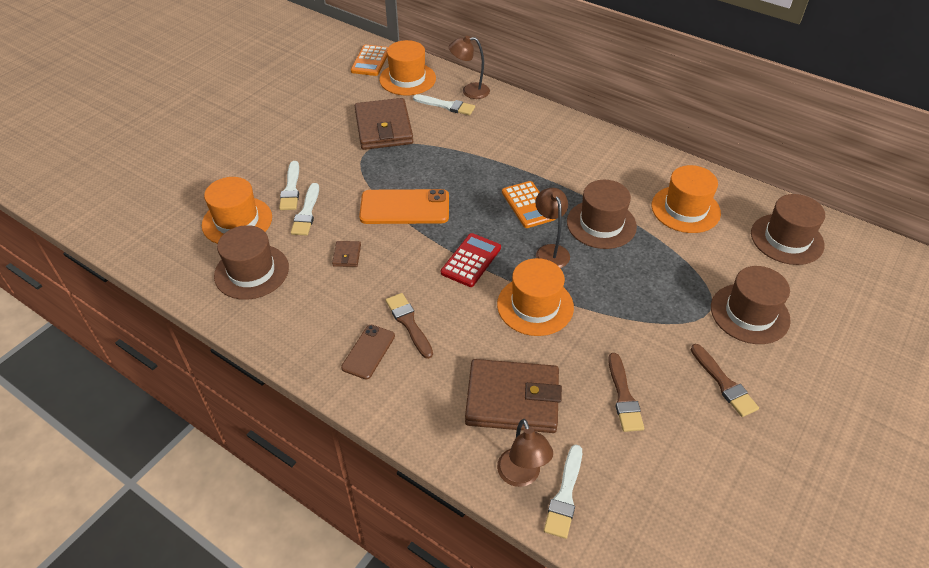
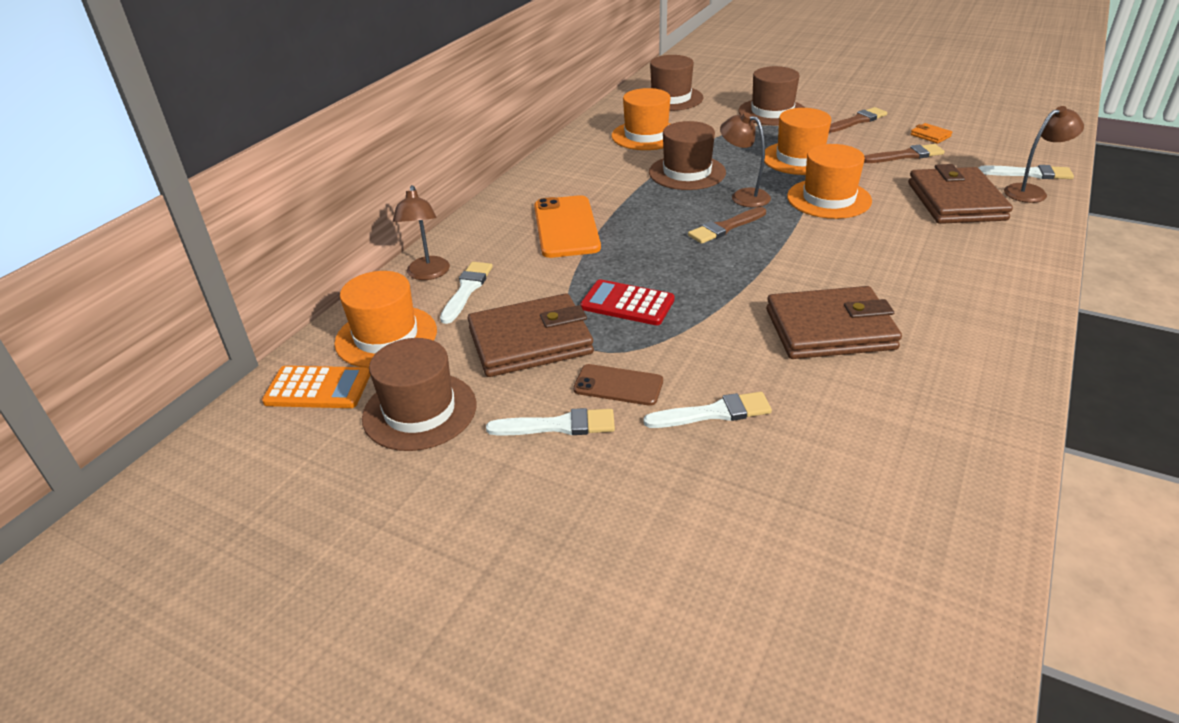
camera: 95 degrees left, 10 degrees down
orange hat [202,177,272,244] -> orange hat moved to [764,108,831,175]
brown hat [214,225,289,300] -> brown hat moved to [362,338,477,451]
white brush [291,183,319,236] -> white brush moved to [486,408,615,435]
brown wallet [332,241,361,267] -> brown wallet [766,286,902,359], size x2.45
brown phone [341,325,395,379] -> brown phone moved to [573,364,663,406]
orange phone [359,189,449,224] -> orange phone moved to [534,195,601,258]
brown brush [386,293,433,359] -> brown brush moved to [688,207,766,244]
red calculator [441,233,501,287] -> red calculator moved to [580,279,675,325]
orange calculator [502,181,556,228] -> none
brown lamp [535,188,570,268] -> brown lamp turned 60 degrees clockwise [720,112,771,207]
none -> orange wallet [910,123,952,144]

